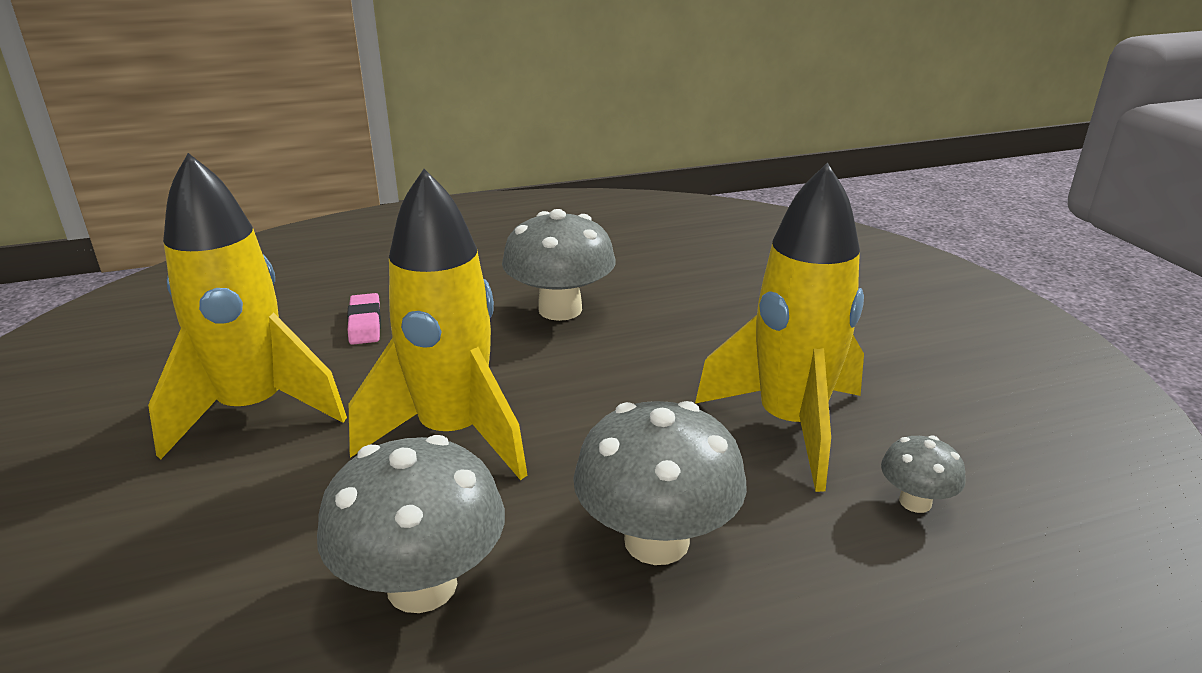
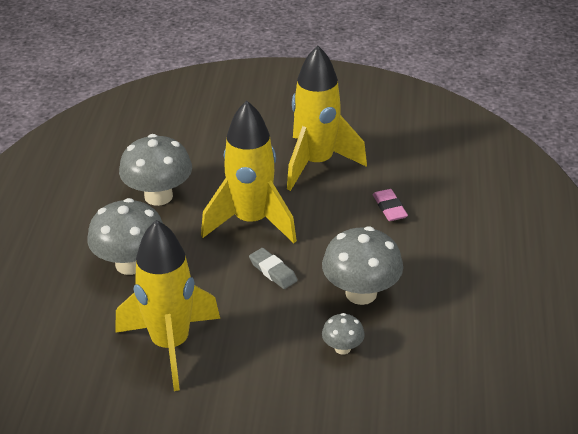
camera: 115 degrees right, 10 degrees up
pink eraser [347,293,381,345] -> pink eraser turned 60 degrees clockwise [373,189,408,221]
grey mushroom [881,436,966,513] -> grey mushroom moved to [322,313,365,354]
none -> grey eraser [249,248,298,289]

